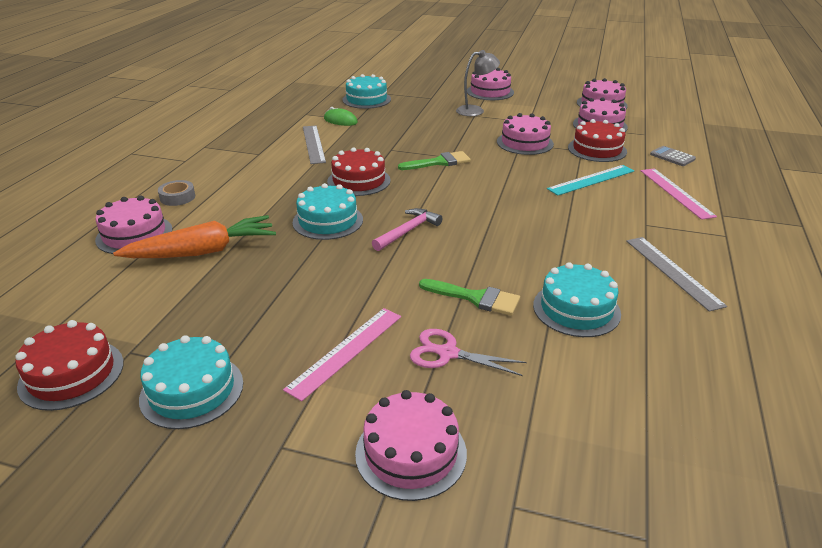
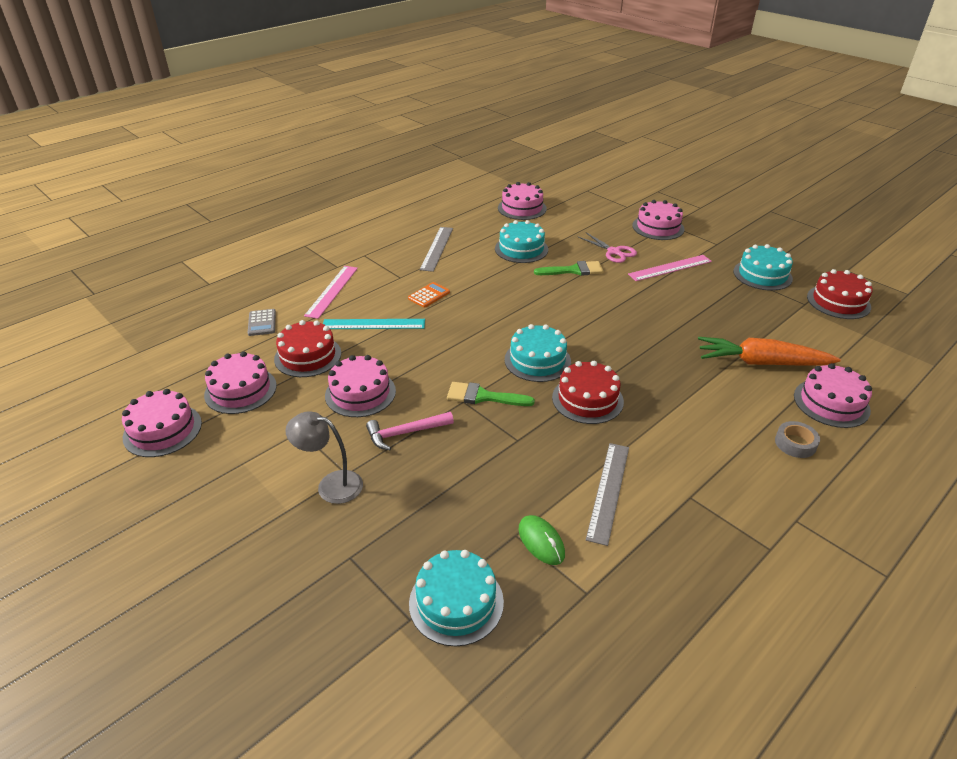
camera: 150 degrees left, 5 degrees up
turquoise cake [293,183,363,240] -> turquoise cake moved to [505,324,571,382]
pink hammer [372,208,442,251] -> pink hammer moved to [366,412,454,450]
green brush [419,279,520,316] -> green brush turned 120 degrees clockwise [534,261,604,276]
pink cake [467,68,514,100] -> pink cake moved to [498,182,547,220]
none -> orange calculator [408,282,450,308]

